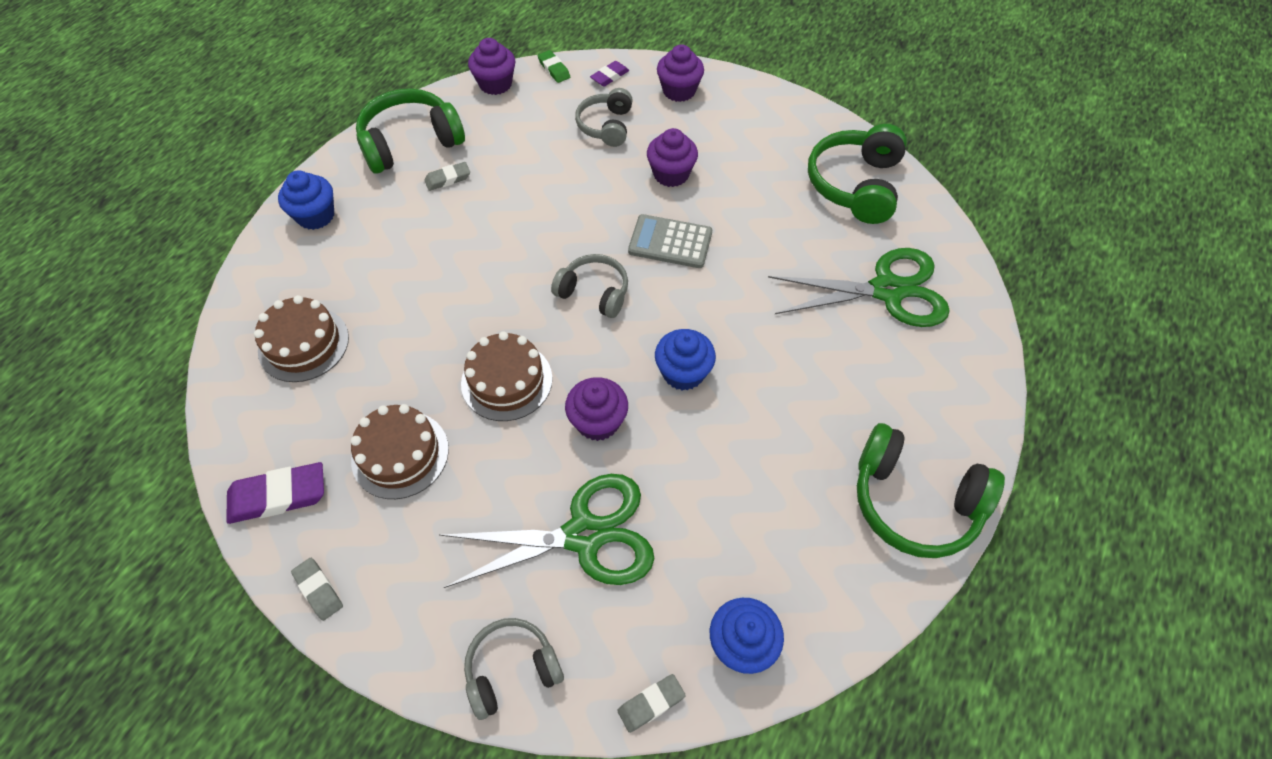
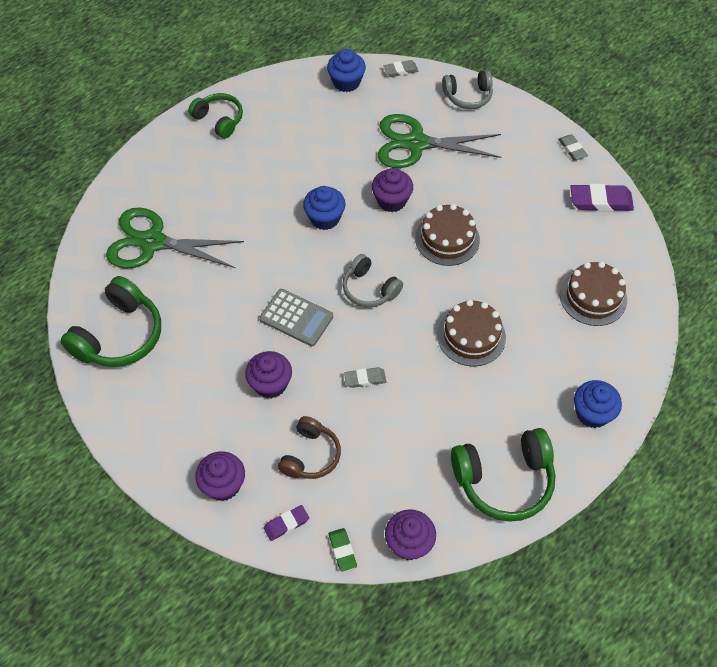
camera: 165 degrees left, 0 degrees up
brown cake [350,404,449,499] -> brown cake moved to [437,300,506,367]
grey eraser [424,162,470,191] -> grey eraser moved to [344,367,386,388]
grey headphones [575,88,633,147] -> brown headphones [278,416,341,479]
green headphones [857,423,1005,558] -> green headphones [188,93,243,138], size x0.63

